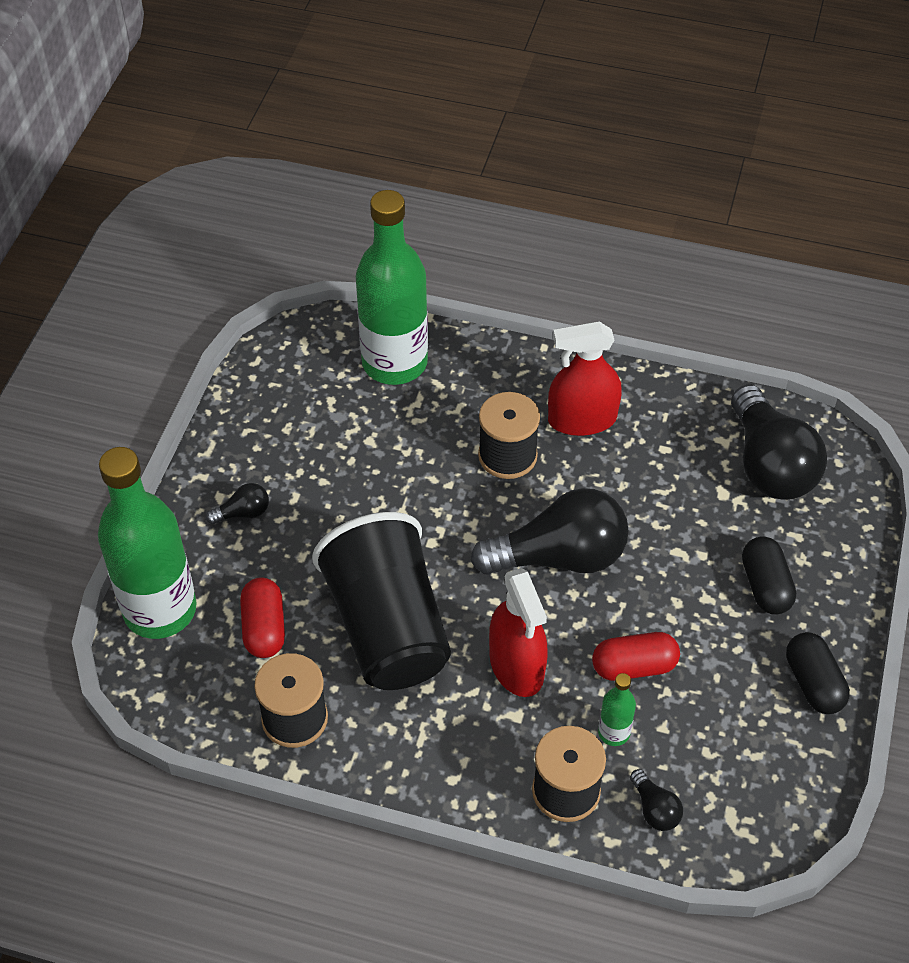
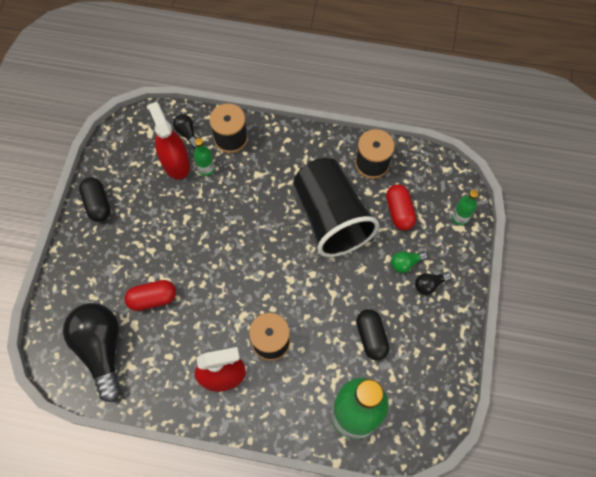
camera: 175 degrees right, 15 degrees up
green bottle [98,447,197,639] -> green bottle [452,190,478,225], size x0.42
black light bulb [471,488,629,575] -> none
red spray bottle [489,568,548,697] -> red spray bottle moved to [147,102,190,179]
red capsule [592,632,680,681] -> red capsule moved to [125,280,176,311]
black capsule [742,536,796,615] -> black capsule moved to [356,309,390,361]
none -> green light bulb [391,251,428,273]

